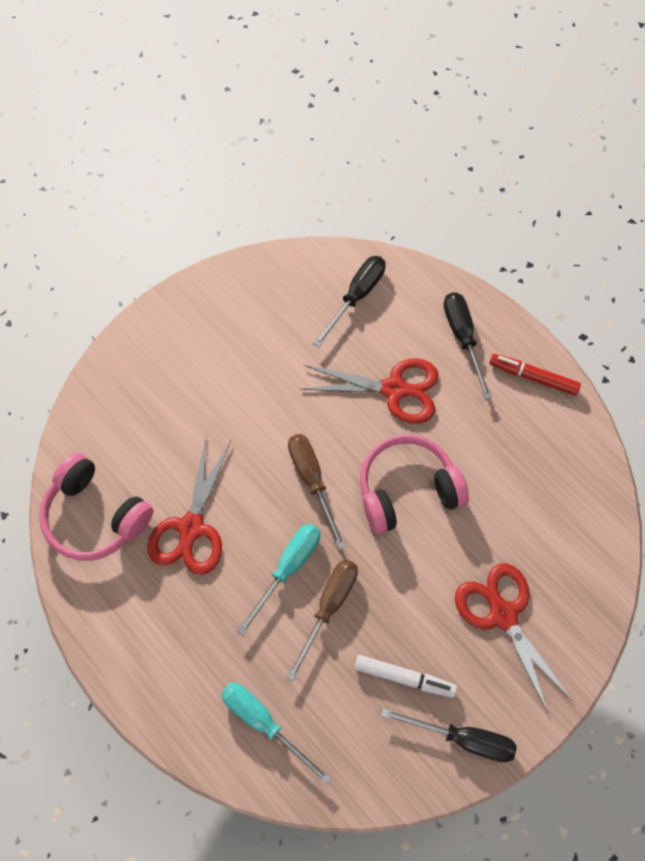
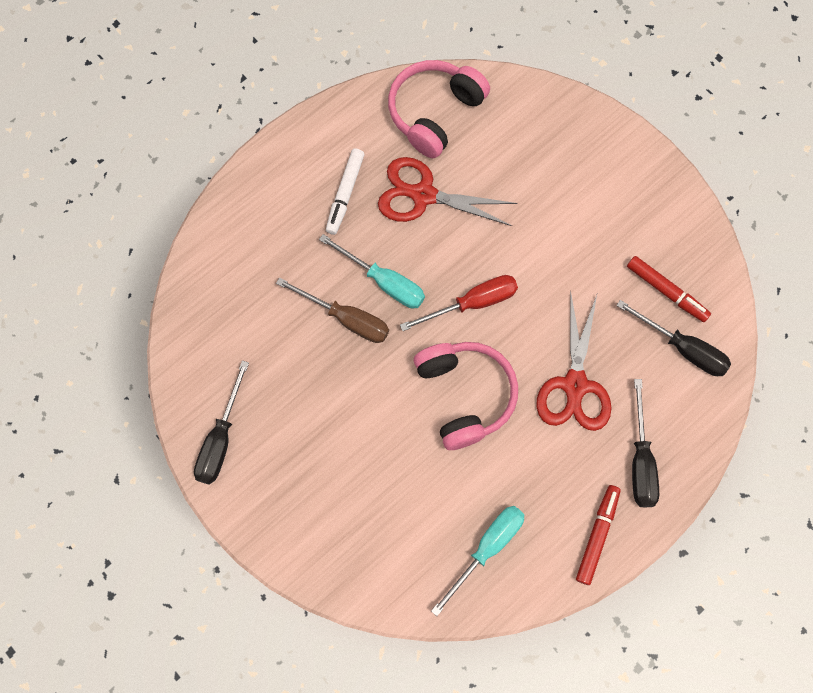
camera: 90 degrees right, 5 degrees up
turquoise screwdriver [221,683,331,785] -> turquoise screwdriver moved to [431,506,524,616]
brown screwdriver [288,434,346,549] -> red screwdriver [400,275,518,331]
white marker [354,655,457,698] -> white marker moved to [326,148,365,235]
black screwdriver [444,292,492,400] -> black screwdriver turned 105 degrees clockwise [632,379,659,507]
red scissors [455,563,572,713] -> none
none -> red marker [627,256,711,322]

